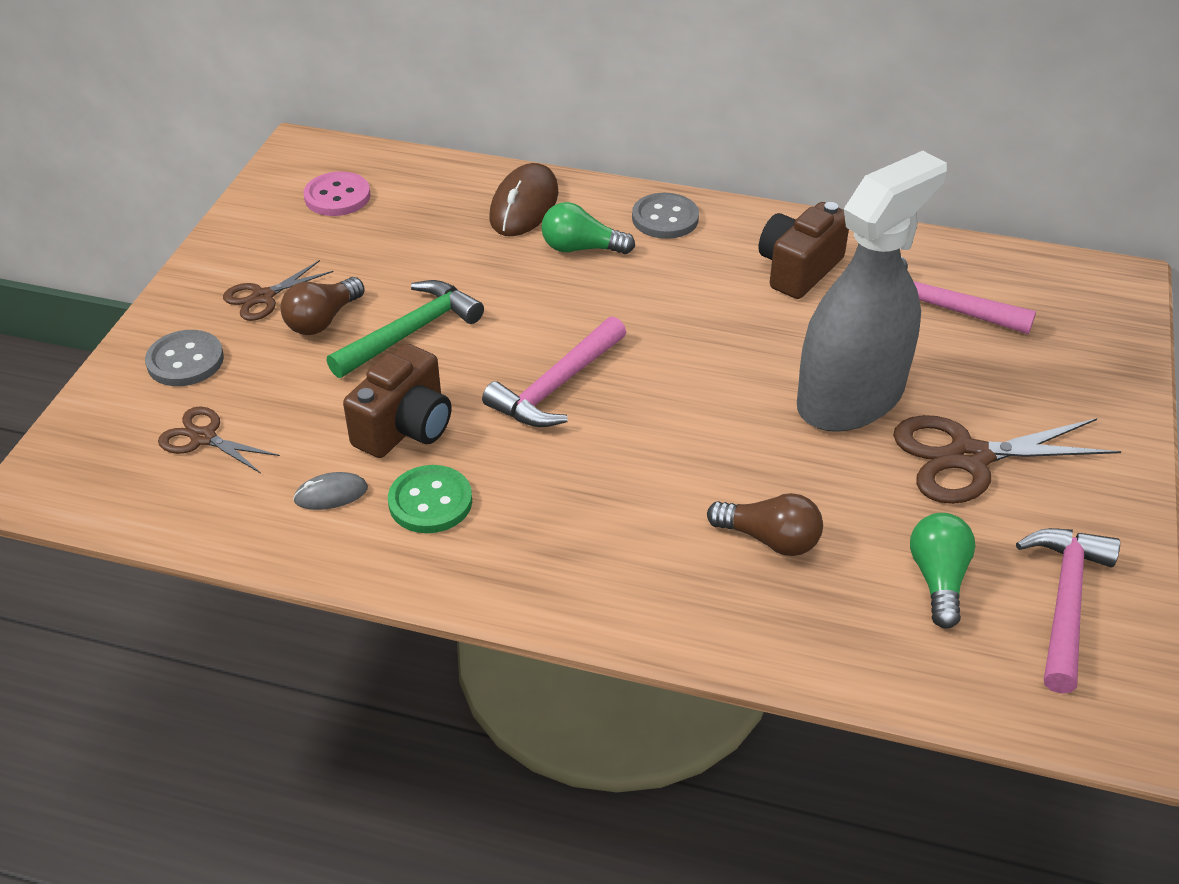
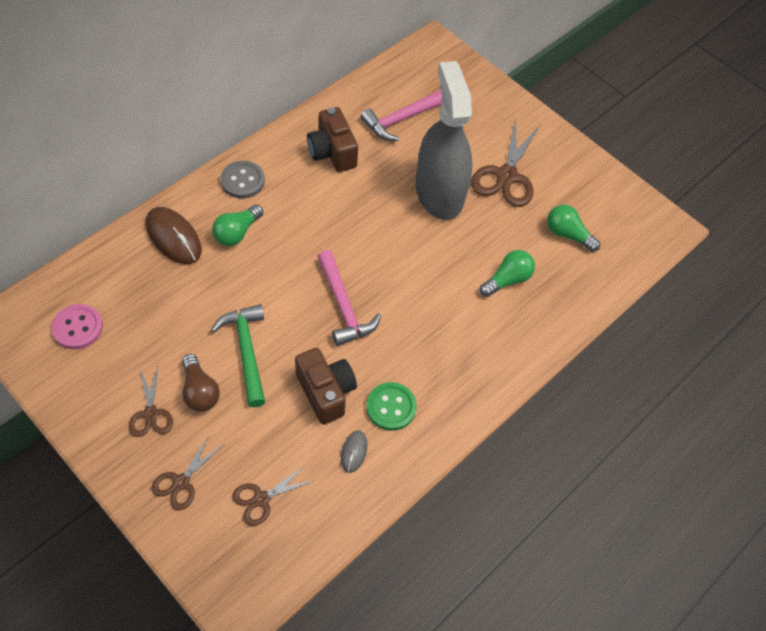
camera: 65 degrees left, 15 degrees up
grey button [145,330,224,386] -> brown scissors [152,436,223,510]
brown light bulb [707,493,823,556] -> green light bulb [480,250,535,297]
pink hammer [1016,528,1120,694] -> none

